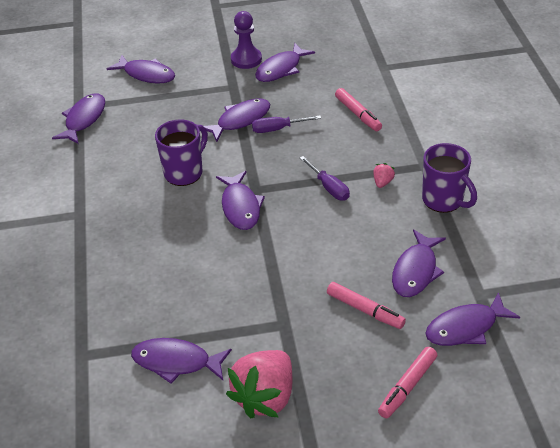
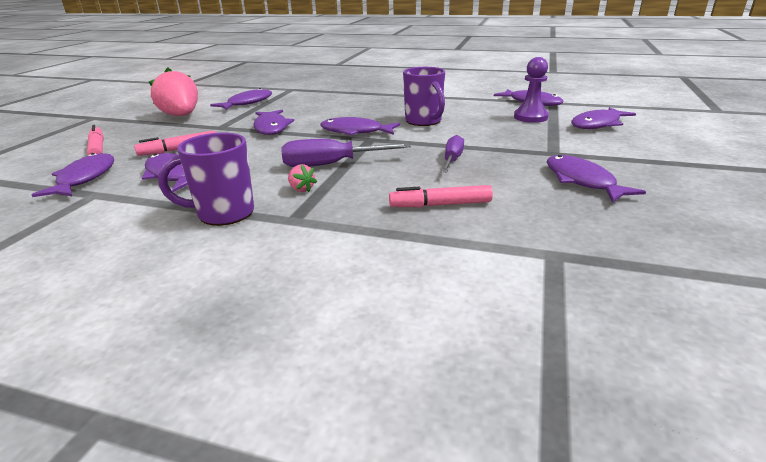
camera: 115 degrees right, 15 degrees down
purple fish [204,98,270,142] -> purple fish moved to [253,110,294,135]
purple pawn [231,11,262,69] -> purple pawn moved to [514,57,549,123]
purple screwdriver [300,156,350,200] -> purple screwdriver [281,139,411,167], size x1.51

